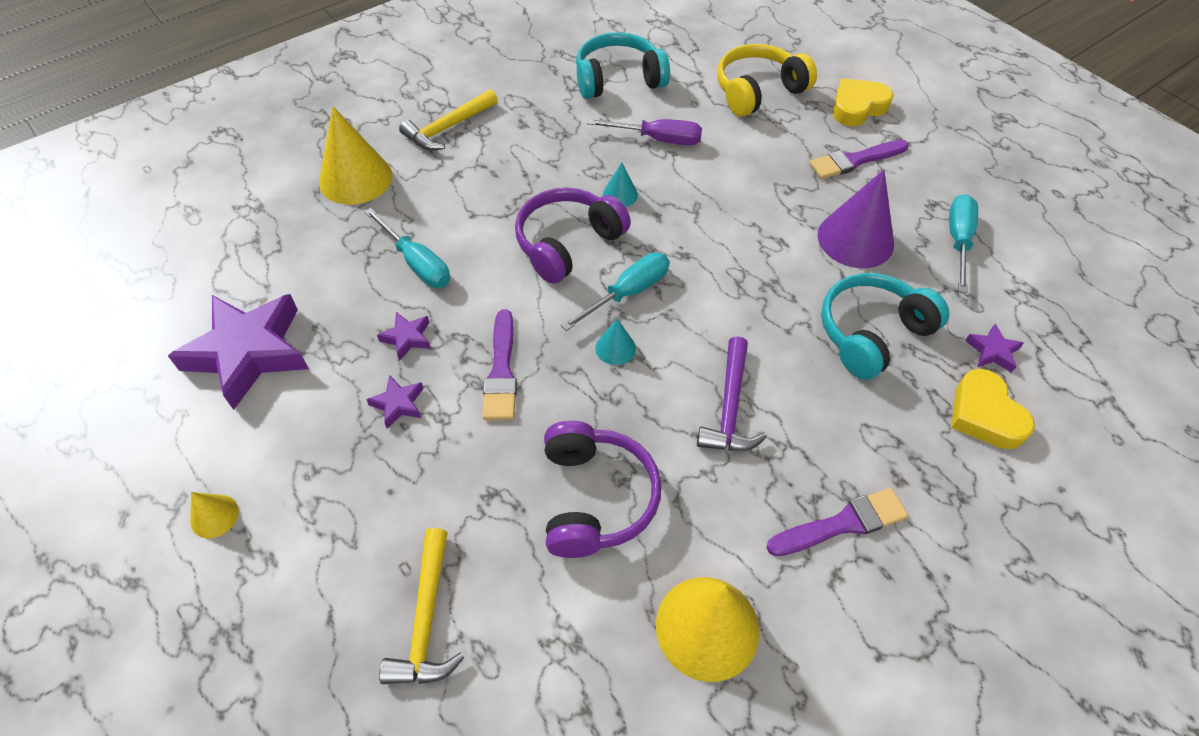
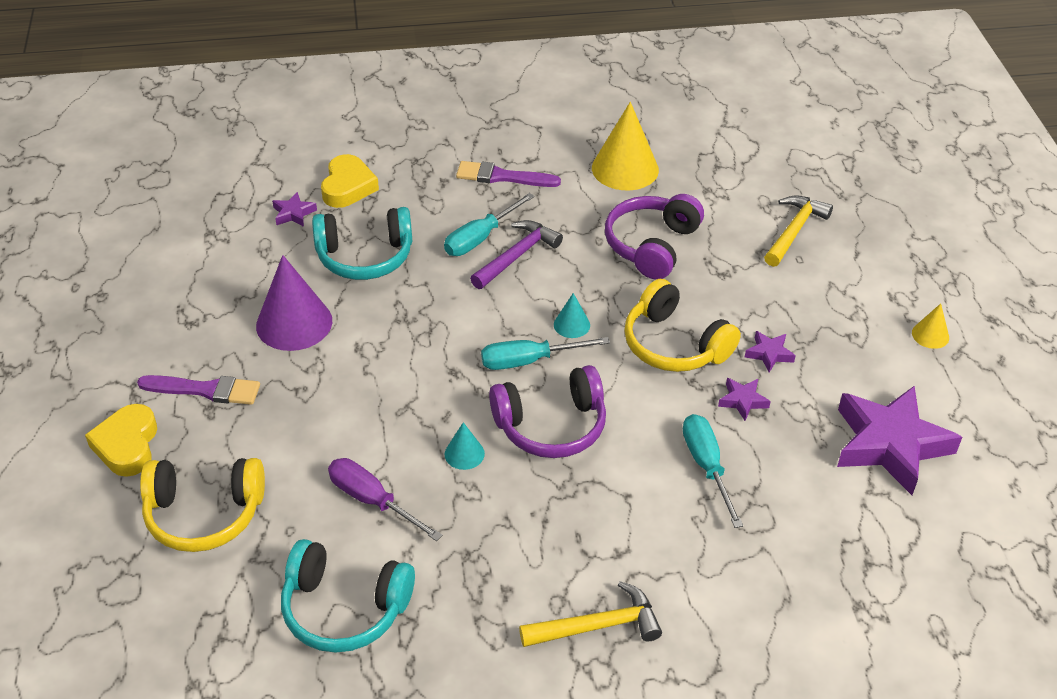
camera: 150 degrees left, 10 degrees down
yellow cone [319,106,392,205] -> none
purple brush [482,309,517,420] -> yellow headphones [624,279,741,372]
yellow heart [832,78,894,126] -> yellow heart turned 90 degrees clockwise [85,404,157,477]
turquoise screwdriver [949,194,978,293] -> turquoise screwdriver moved to [444,193,535,256]

